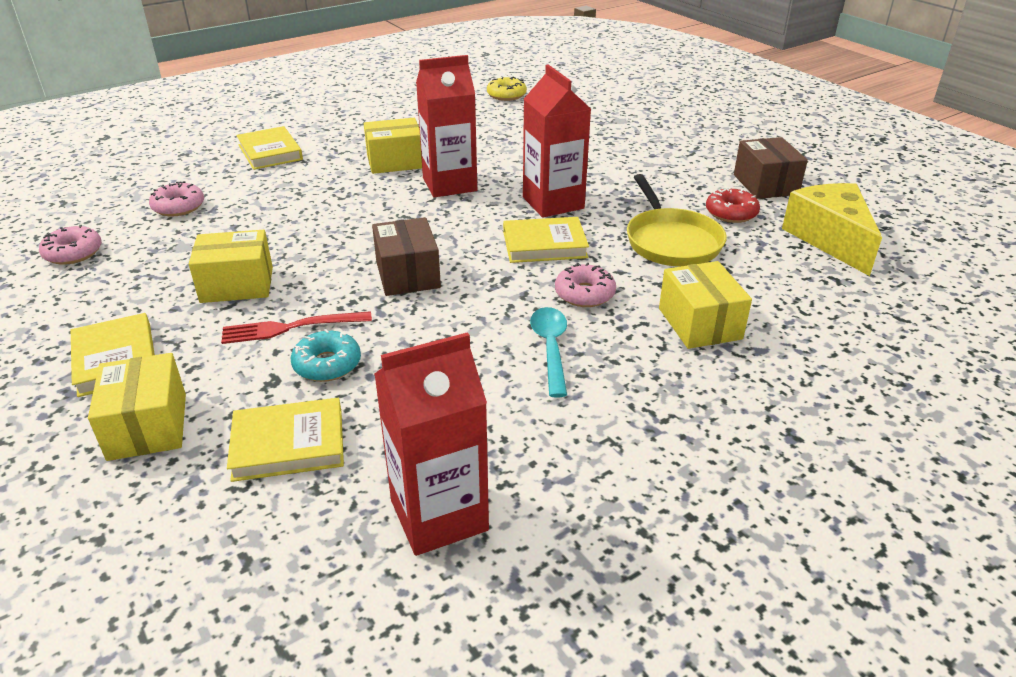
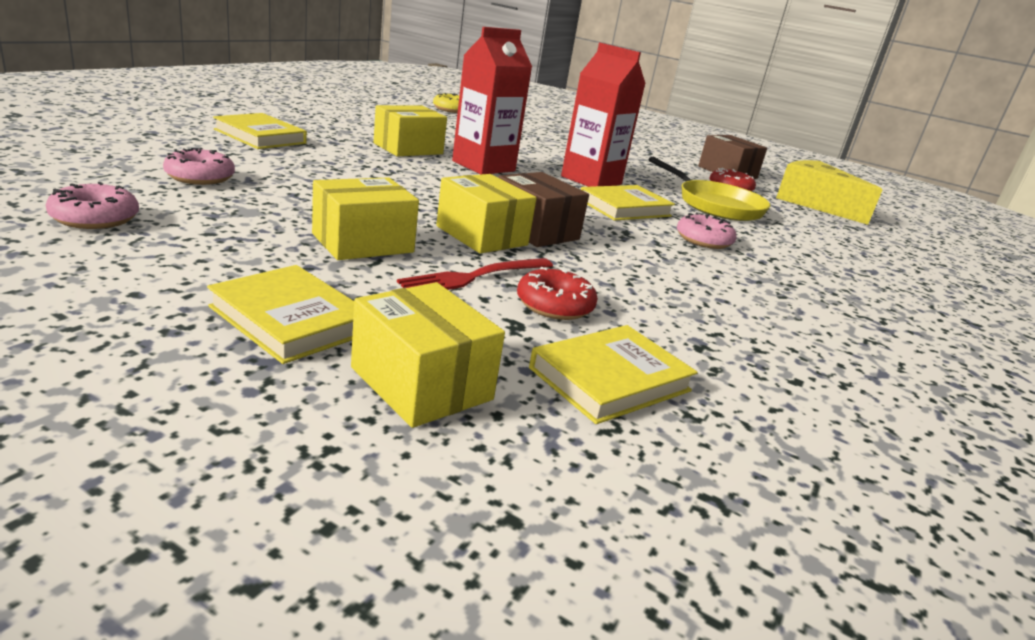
camera: 30 degrees left, 10 degrees down
turquoise donut [291,329,361,382] -> red donut [517,267,598,320]
red carton [374,332,489,556] -> none
turquoise spoon [530,307,567,398] -> none
yellow box [659,261,752,349] -> yellow box moved to [436,174,537,254]

